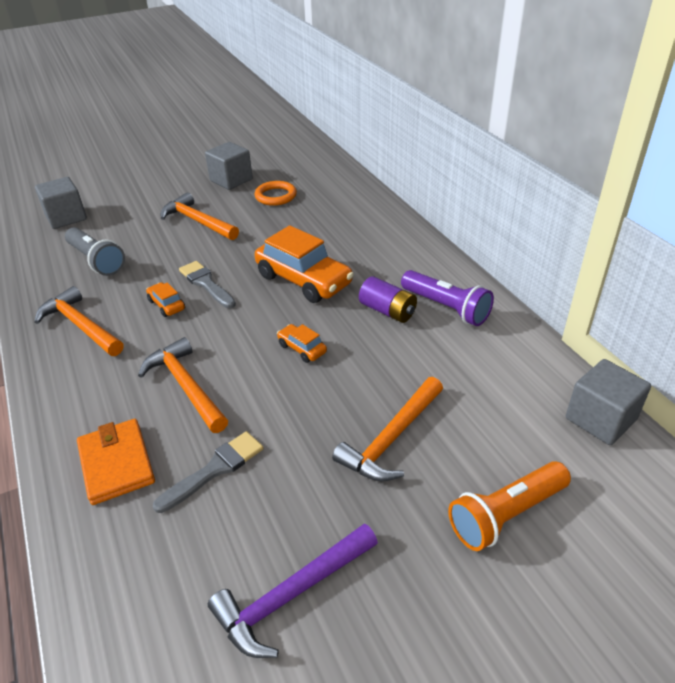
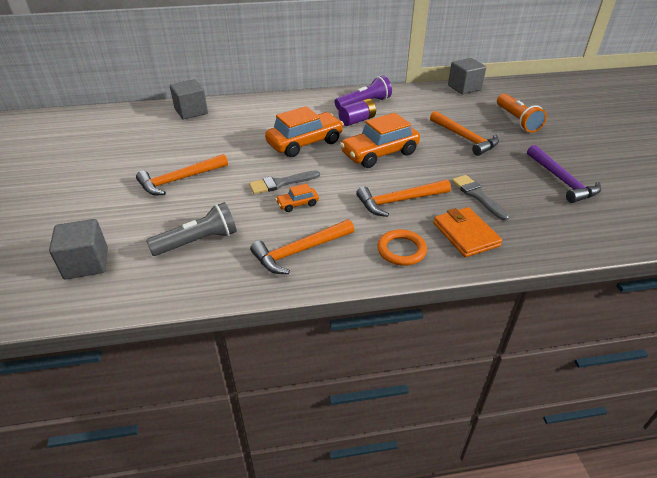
camera: 75 degrees left, 0 degrees up
orange wallet [77,419,155,505] -> orange wallet turned 75 degrees clockwise [433,207,502,257]
grey cube [205,142,253,190] -> grey cube moved to [170,79,208,120]
orange ring [255,181,297,206] -> orange ring moved to [377,229,427,266]
orange car [277,324,327,363] -> orange car [340,113,420,168], size x2.17

